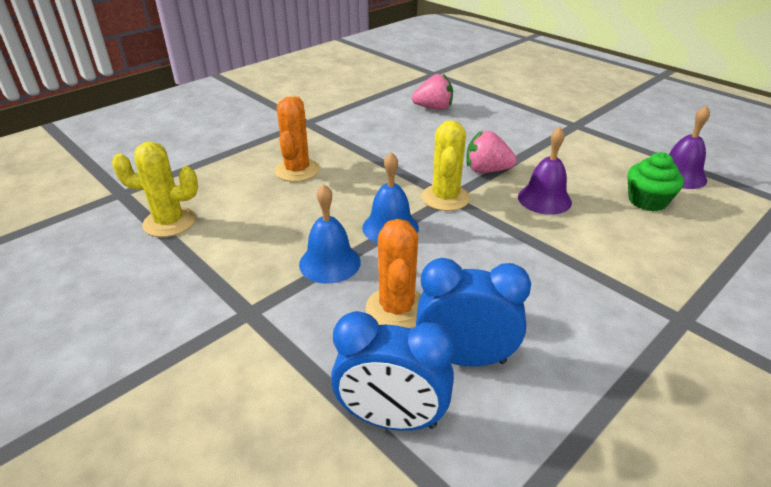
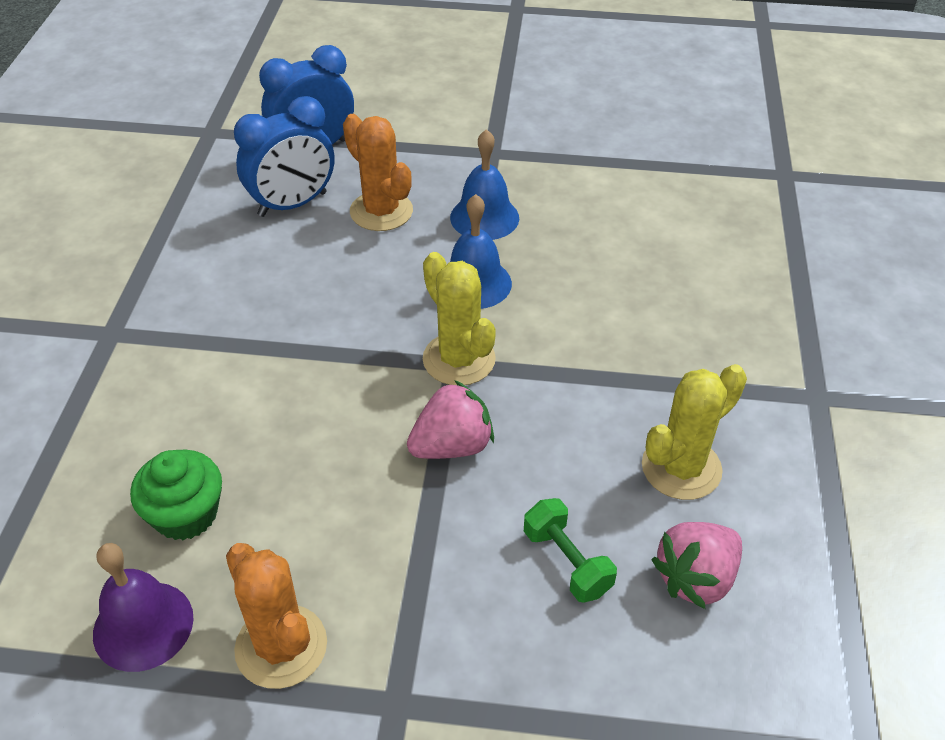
camera: 140 degrees right, 10 degrees up
yellow cactus [112,142,198,237] -> yellow cactus moved to [642,364,747,500]
orange cactus [274,96,320,182] -> orange cactus moved to [226,543,327,689]
purple bell [518,127,572,215] -> none
none -> green dumbbell [524,498,617,603]

